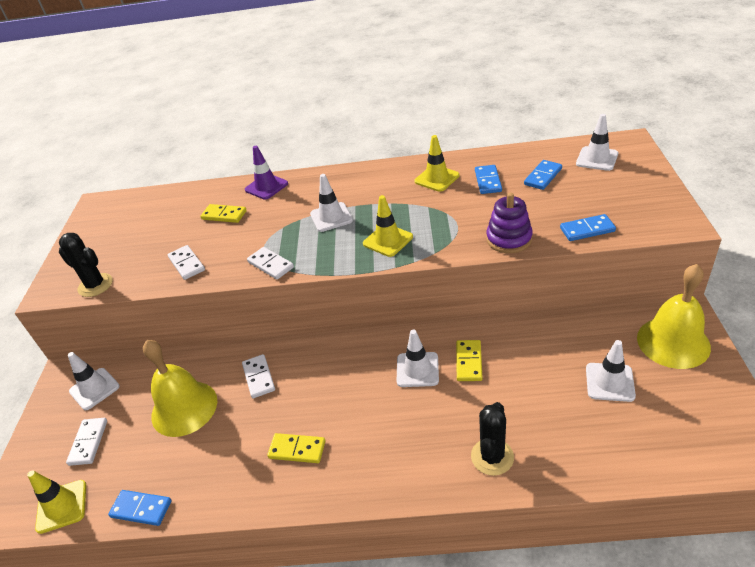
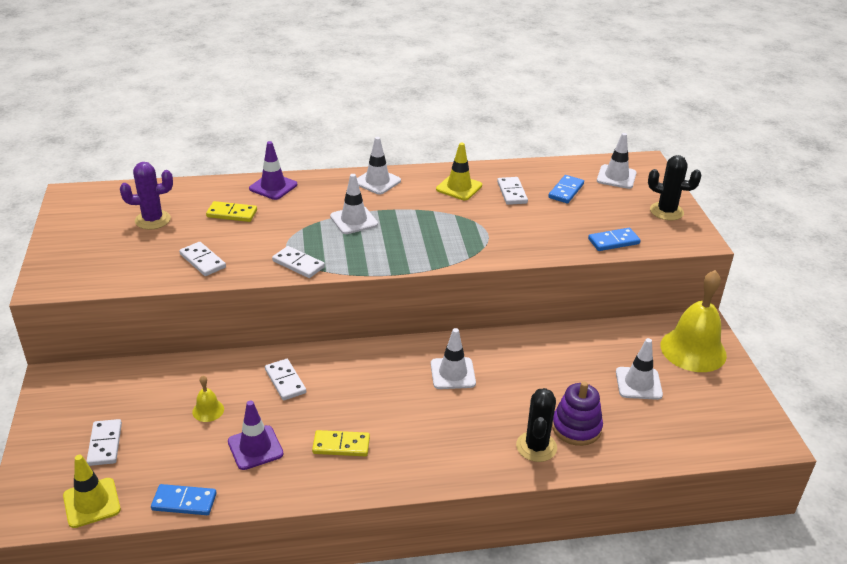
camera: 15 degrees left, 5 degrees down
black cactus [59,233,113,297] -> black cactus moved to [648,155,702,220]
white traffic cone [68,352,120,410] -> white traffic cone moved to [357,137,401,194]
yellow bell [143,340,217,437] -> yellow bell [192,375,224,422], size x0.44
yellow traffic cone [363,195,413,257] -> none
yellow domino [456,340,482,381] -> none
blue domino [475,165,502,194] -> white domino [497,177,528,205]
purple stacking toy [486,193,533,253] -> purple stacking toy moved to [552,382,603,446]
none -> purple cactus [120,162,173,230]
none -> purple traffic cone [228,401,284,470]

